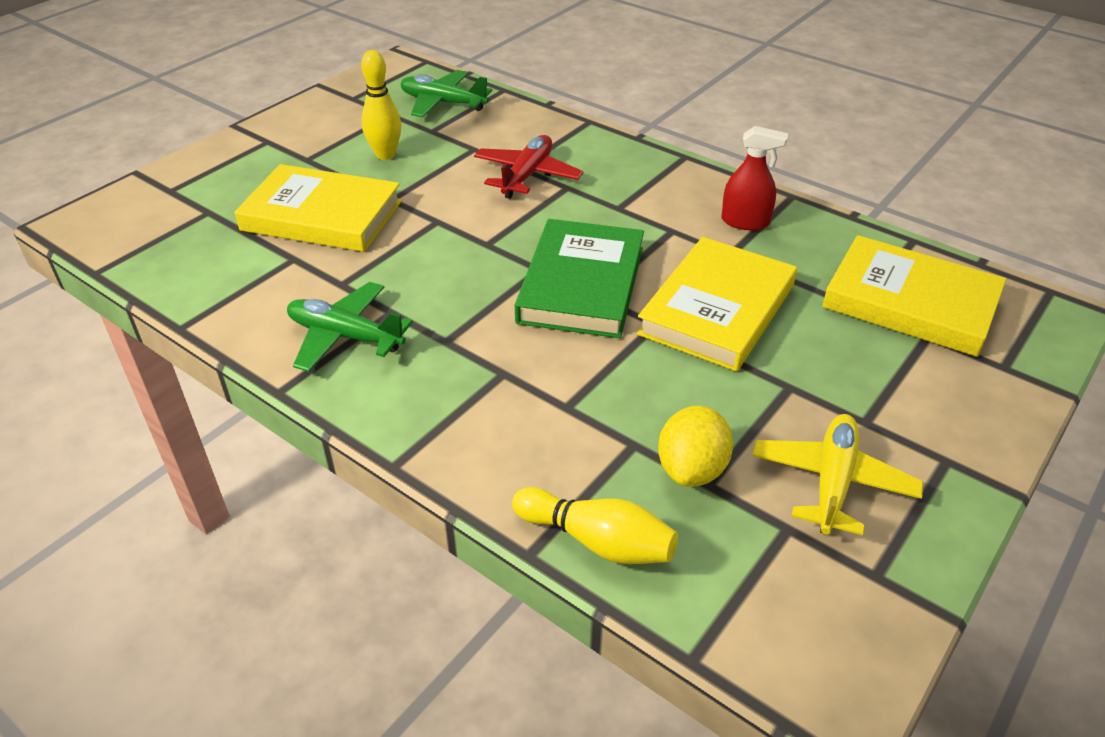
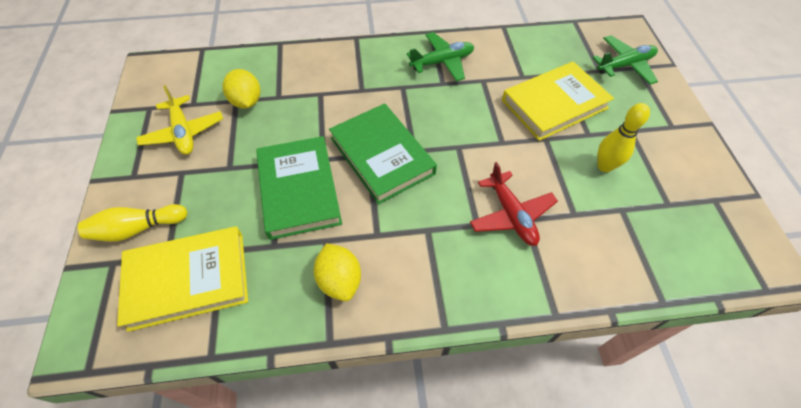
camera: 135 degrees right, 15 degrees up
green plane [400,70,492,117] -> green plane moved to [592,35,658,85]
yellow bowling pin [512,487,678,564] -> yellow bowling pin moved to [78,204,187,242]
yellow book [637,237,797,372] -> green book [256,136,342,240]
red spray bottle [721,126,788,230] -> yellow lemon [314,243,361,301]

